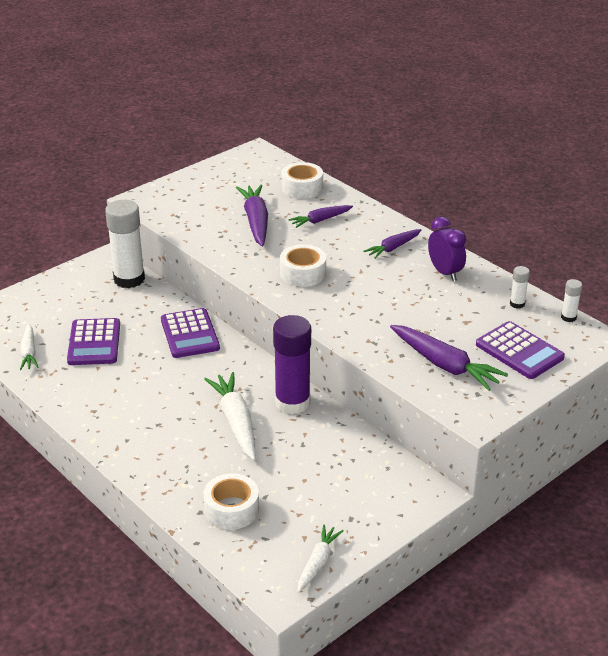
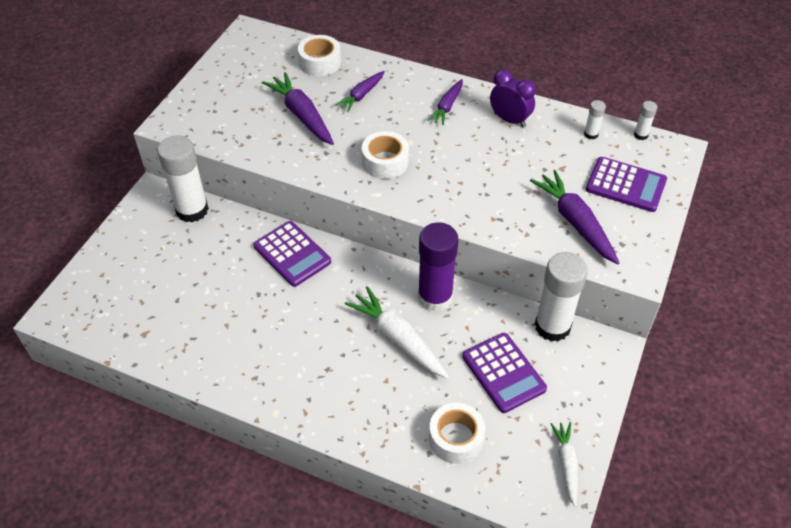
camera: 25 degrees left, 15 degrees up
white carrot [20,323,39,370] -> none
purple calculator [67,318,120,365] -> purple calculator moved to [462,333,547,413]
purple carrot [390,325,508,391] -> purple carrot turned 135 degrees counterclockwise [530,170,619,265]
none -> white glue stick [535,252,588,342]

